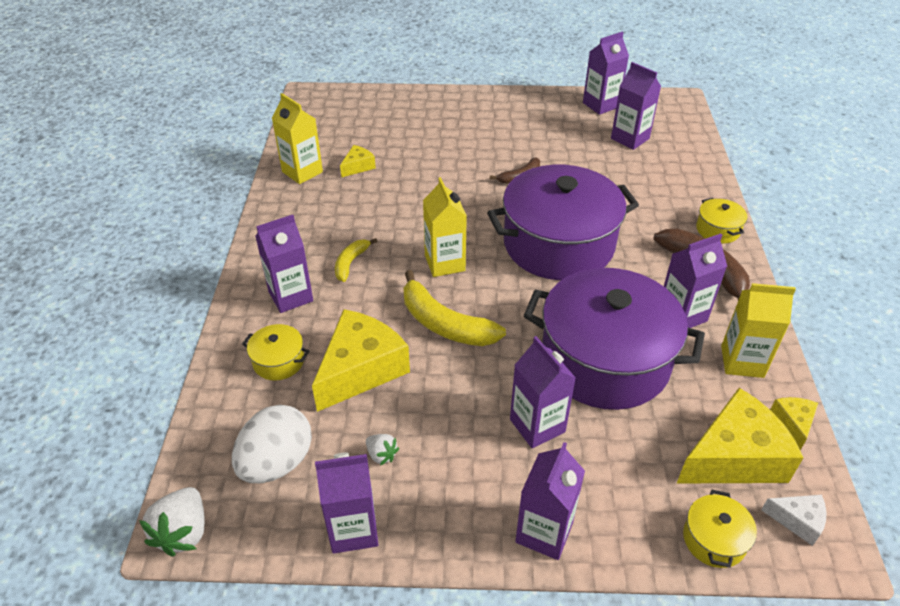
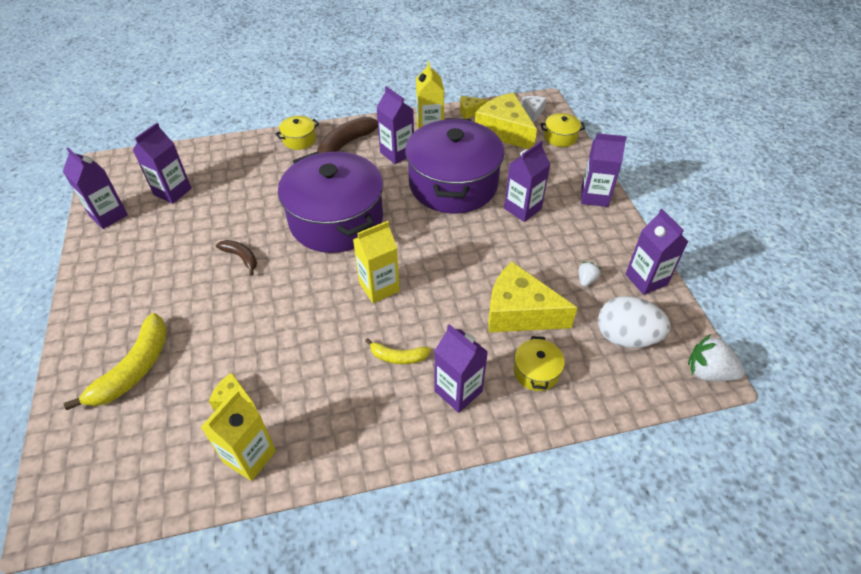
camera: 105 degrees left, 5 degrees up
white strawberry [139,487,205,557] -> white strawberry turned 150 degrees counterclockwise [688,334,745,381]
yellow banana [403,270,506,346] -> yellow banana moved to [64,313,167,410]

